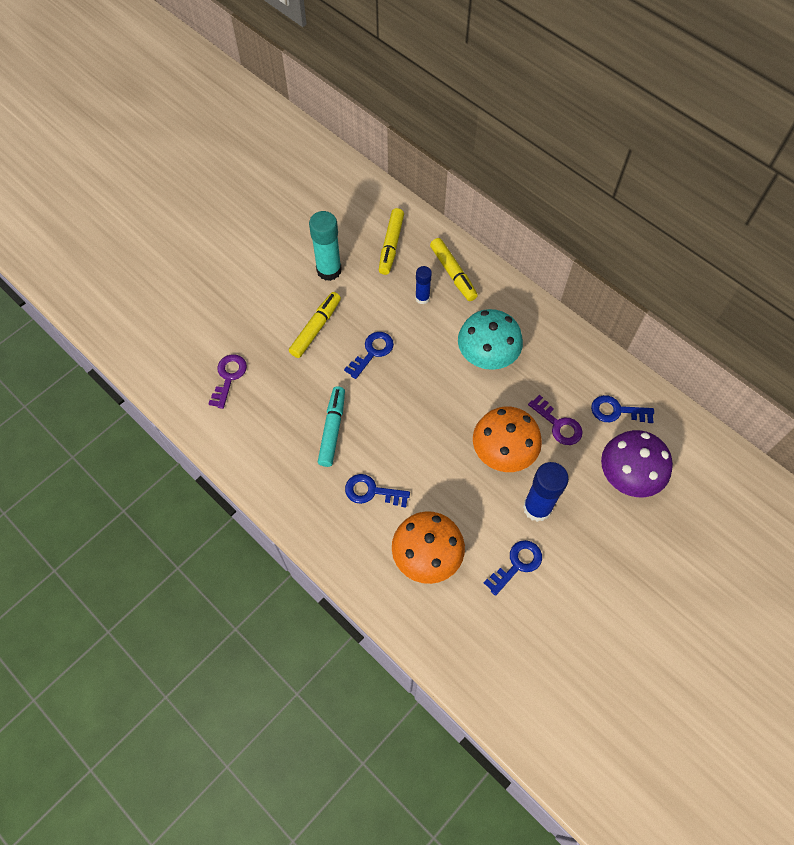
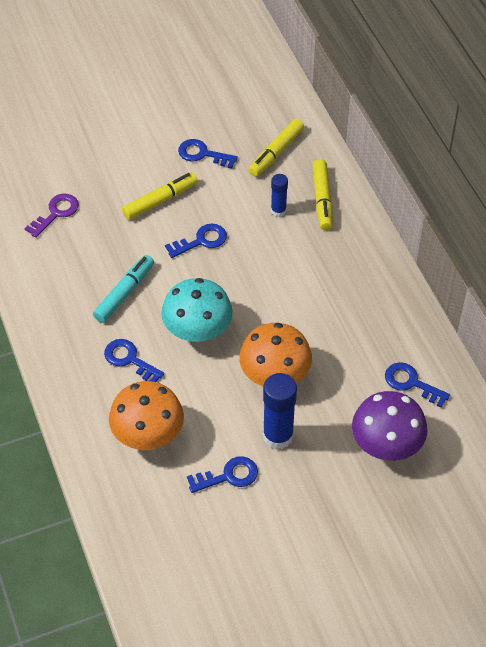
camera: 25 degrees right, 10 degrees down
turquoise glue stick [309,211,342,281] -> blue key [178,139,238,169]
turquoise mushroom [458,309,523,370] -> turquoise mushroom moved to [161,278,233,342]
purple key [528,395,583,445] -> none

